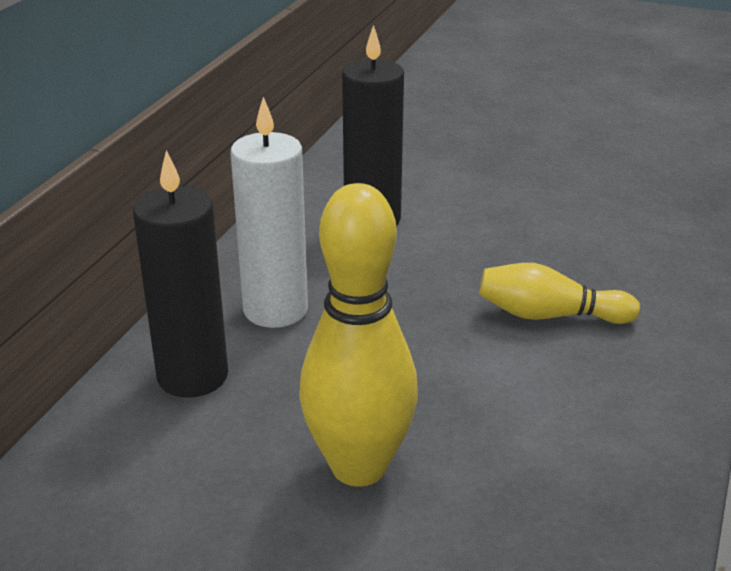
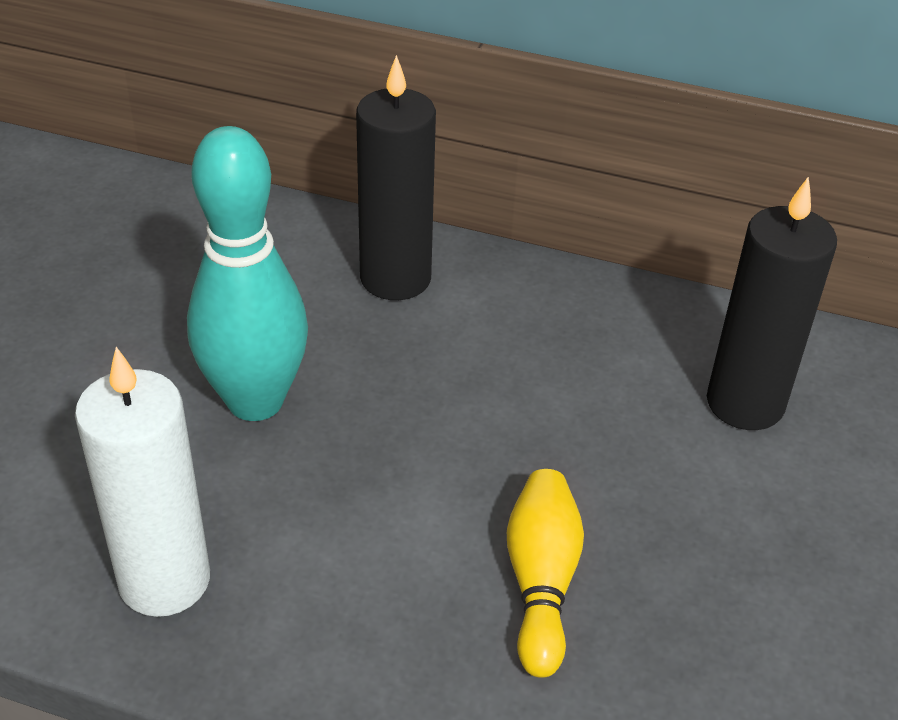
camera: 85 degrees right, 10 degrees up
white candle [230,97,308,328] -> white candle moved to [75,347,210,617]
yellow bowling pin [299,183,418,487] -> turquoise bowling pin [187,126,308,421]

